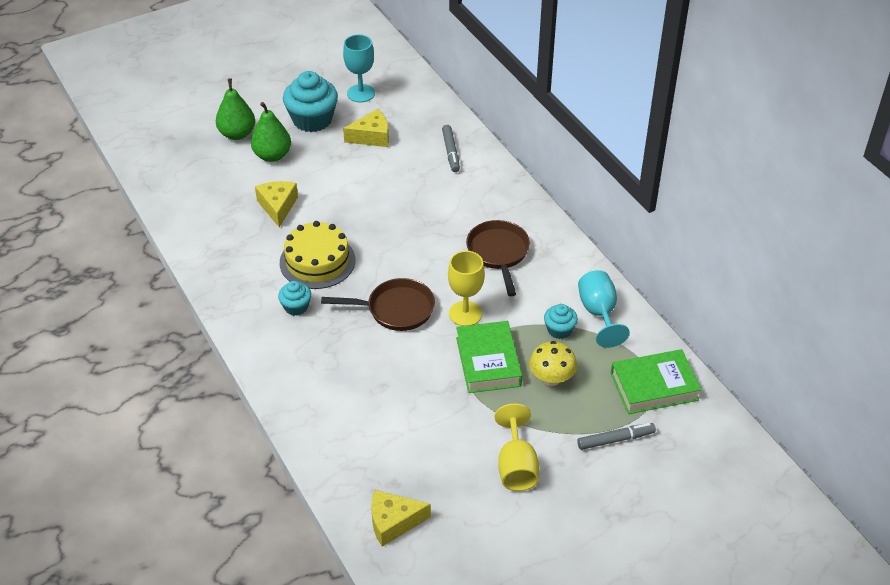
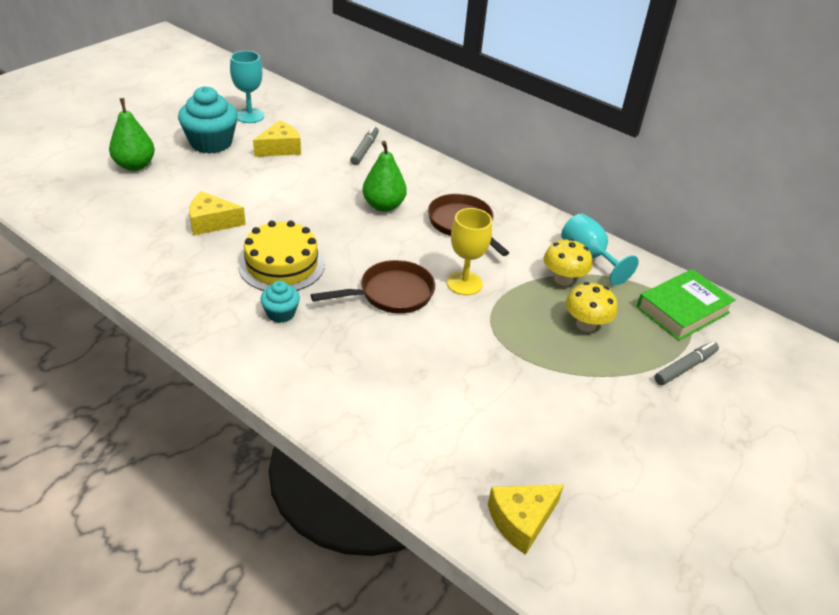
camera: 25 degrees left, 5 degrees down
green pear [251,102,291,162] -> green pear moved to [363,141,407,212]
yellow cheese [255,181,298,227] -> yellow cheese turned 60 degrees counterclockwise [189,191,246,236]
grey marker [442,125,460,172] -> grey marker turned 135 degrees counterclockwise [350,126,379,165]
green book [456,321,522,393] -> none
yellow goblet [495,403,539,491] -> none
turquoise cupcake [544,304,578,339] -> yellow mushroom [544,238,592,286]

